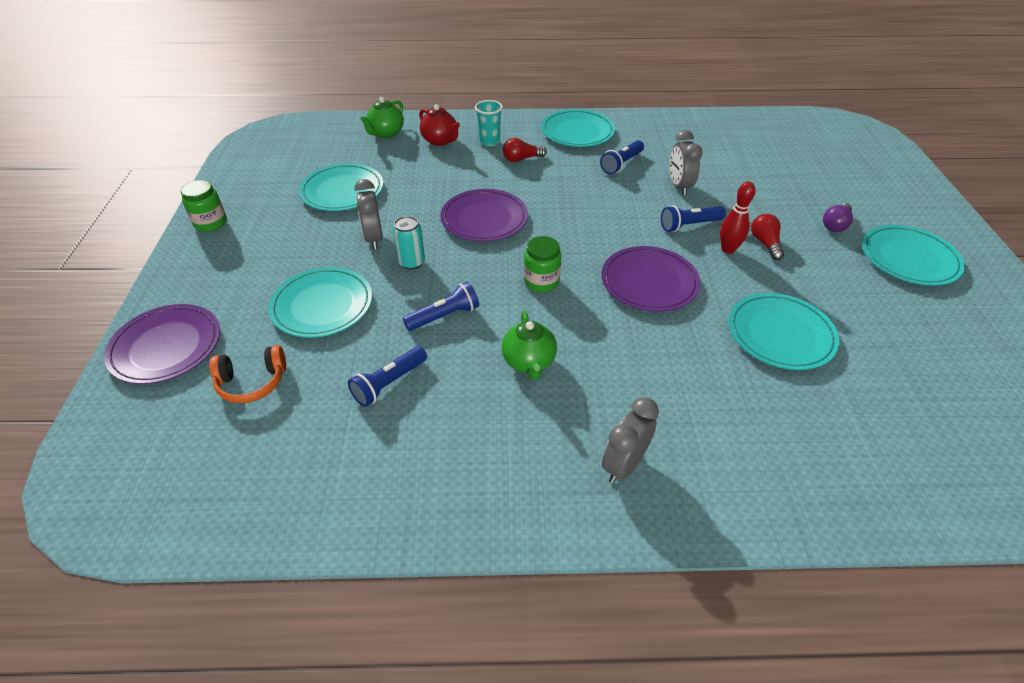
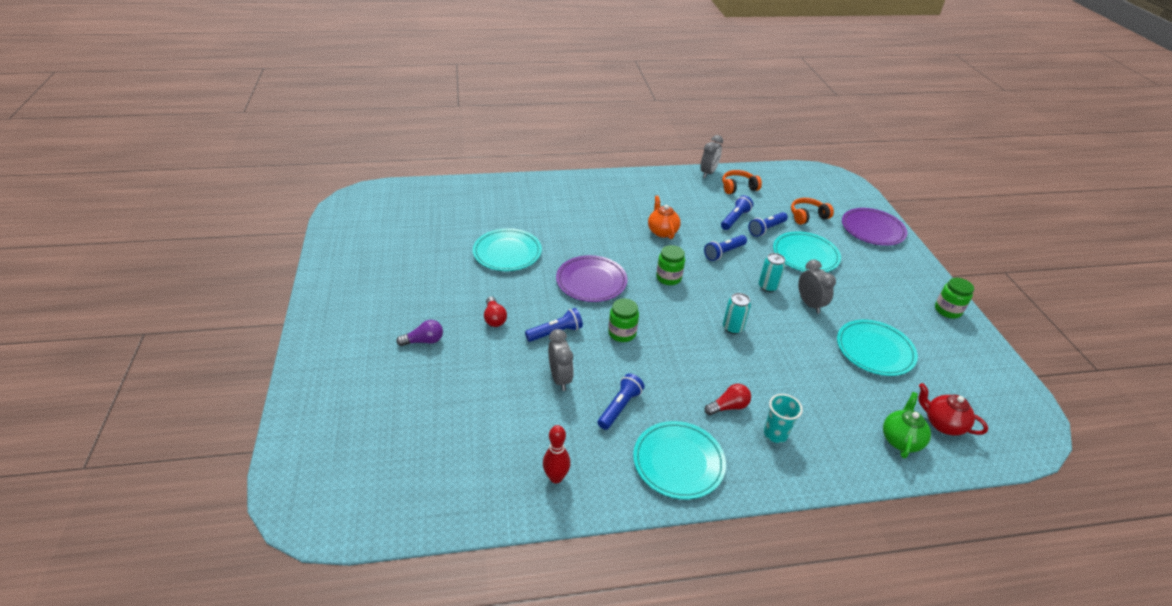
camera: 170 degrees right, 5 degrees down
red teapot [419,104,460,146] -> red teapot moved to [918,383,988,436]
purple plate [440,189,528,242] -> turquoise can [723,293,751,334]
green teapot [502,311,557,380] -> orange teapot [648,195,680,239]
grey clock [602,397,659,484] -> grey clock moved to [700,135,723,178]
red bowling pin [720,182,755,254] -> red bowling pin moved to [543,425,570,483]
purple light bulb [823,203,853,232] -> purple light bulb turned 45 degrees clockwise [396,320,443,346]
turquoise plate [862,225,965,286] -> none
none -> green jar [608,298,639,342]
none -> orange headphones [722,170,762,194]
none -> blue flashlight [748,212,788,237]

